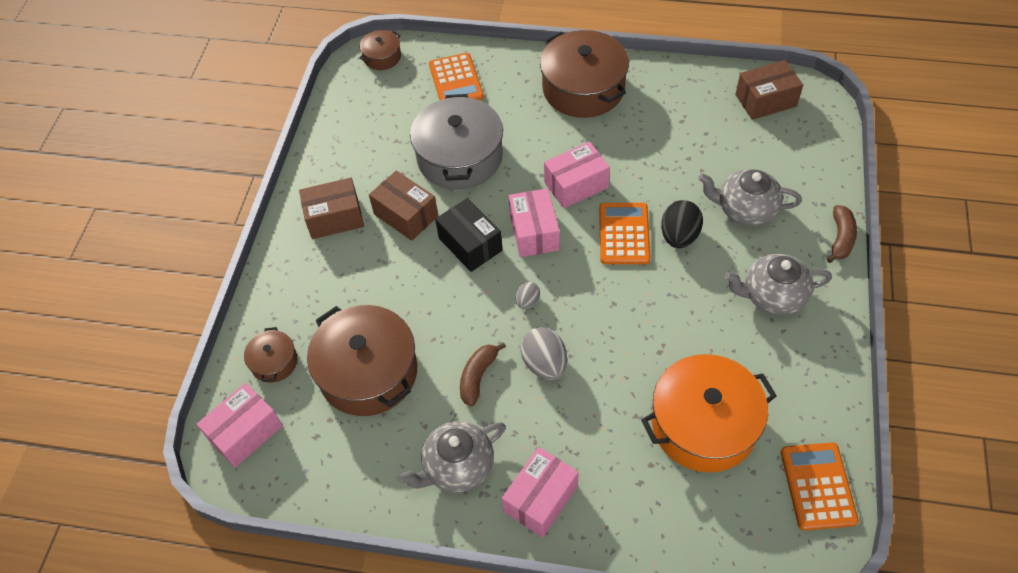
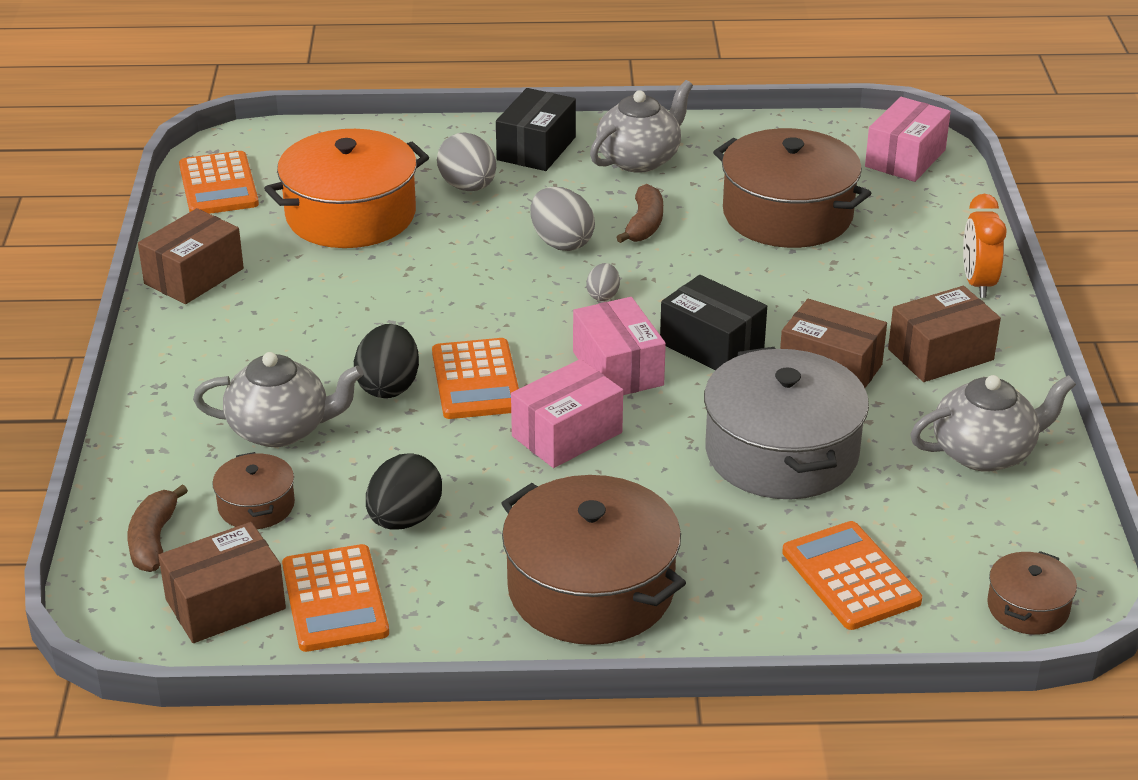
camera: 165 degrees right, 20 degrees down
brown pot [244,327,298,383] -> brown pot moved to [212,452,295,529]
pink box [502,447,579,537] -> black box [496,88,576,171]
grey teapot [724,253,832,315] -> grey teapot moved to [910,375,1076,472]
brown banana [827,205,857,263] -> brown banana moved to [127,484,188,572]
none -> brown box [138,208,244,304]
none -> orange calculator [282,544,389,652]
none -> black egg [366,454,442,530]
none -> grey egg [437,132,496,191]
none -> orange clock [963,194,1007,298]

